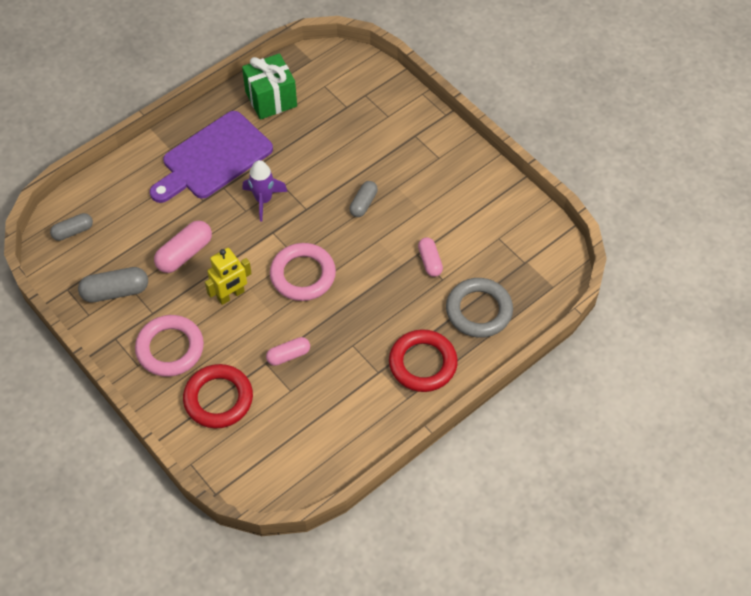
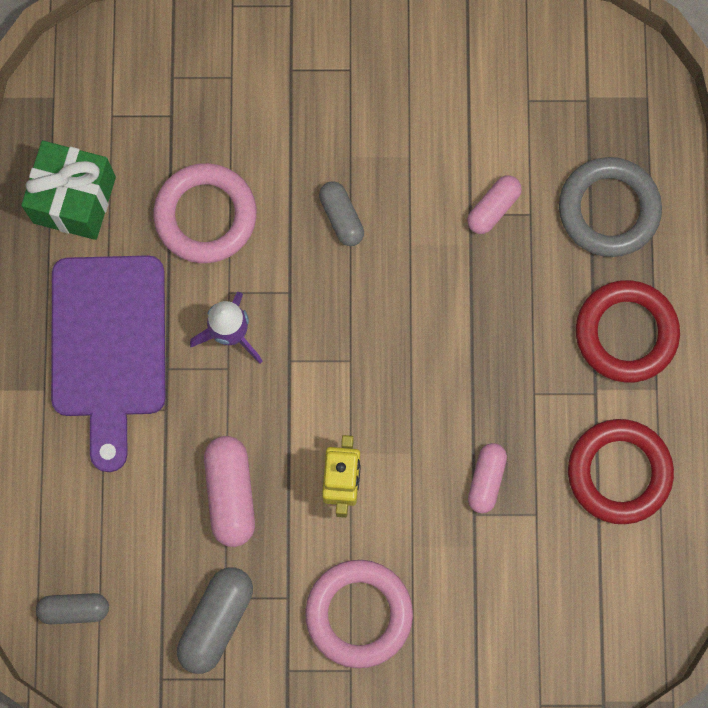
camera: 50 degrees left, 20 degrees up
grey capsule [50,213,93,241] -> grey capsule turned 75 degrees clockwise [36,593,109,624]
red ring [183,364,253,428] -> red ring moved to [568,419,674,524]
pink ring [270,243,336,301] -> pink ring moved to [154,163,256,263]
pink capsule [418,237,443,277] -> pink capsule turned 75 degrees counterclockwise [467,175,522,234]

